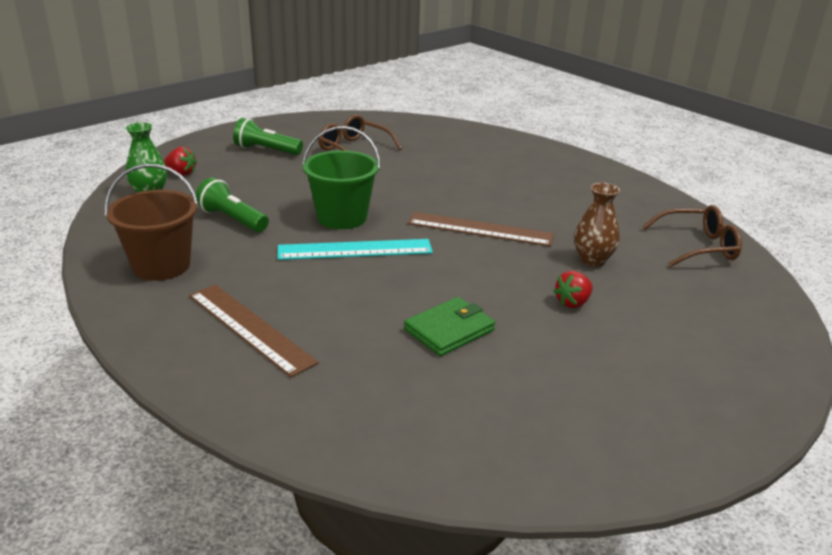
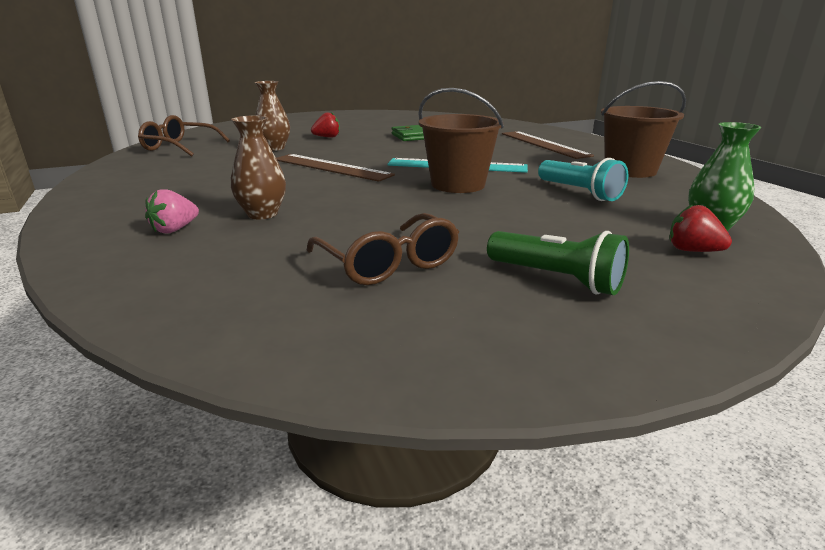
camera: 160 degrees left, 5 degrees down
green flashlight [196,178,269,232] -> turquoise flashlight [538,158,628,201]
green bucket [302,126,381,229] -> brown bucket [418,88,504,193]
none -> pink strawberry [145,189,199,234]
none -> brown vase [231,115,286,219]

